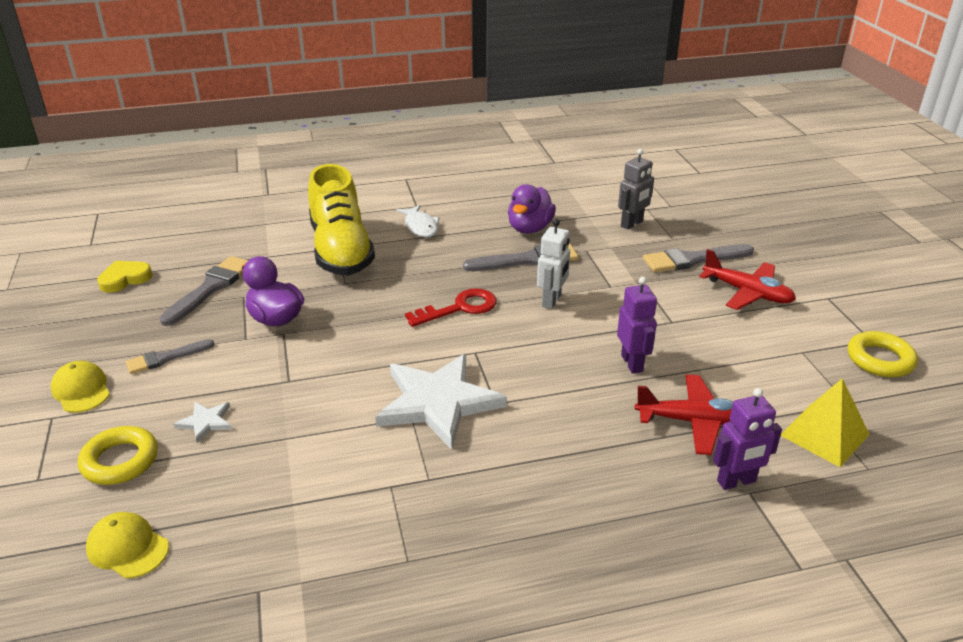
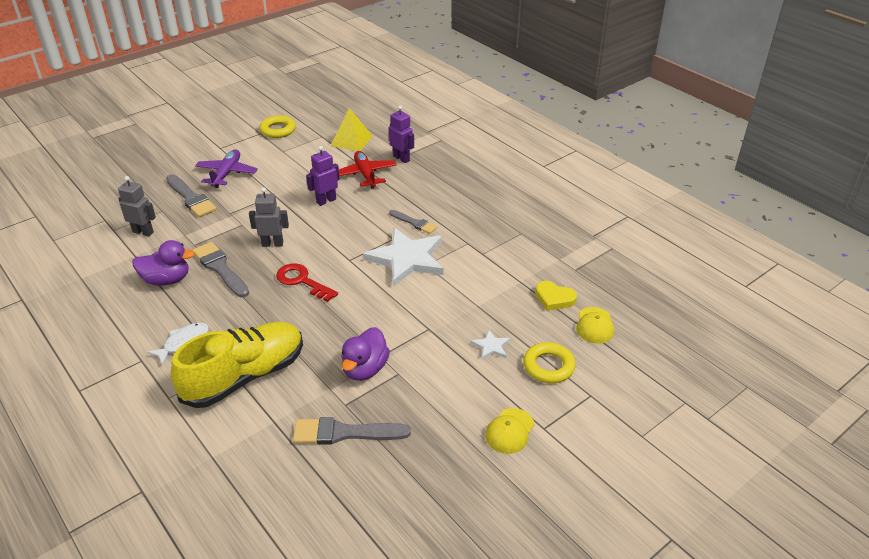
camera: 115 degrees left, 5 degrees up
yellow heart [97,261,152,293] -> yellow heart moved to [535,281,577,311]
grey brush [126,339,215,374] -> grey brush moved to [389,210,437,234]
white robot [537,219,570,309] -> grey robot [249,187,289,247]
red plane [699,249,796,310] -> purple plane [195,149,258,188]

